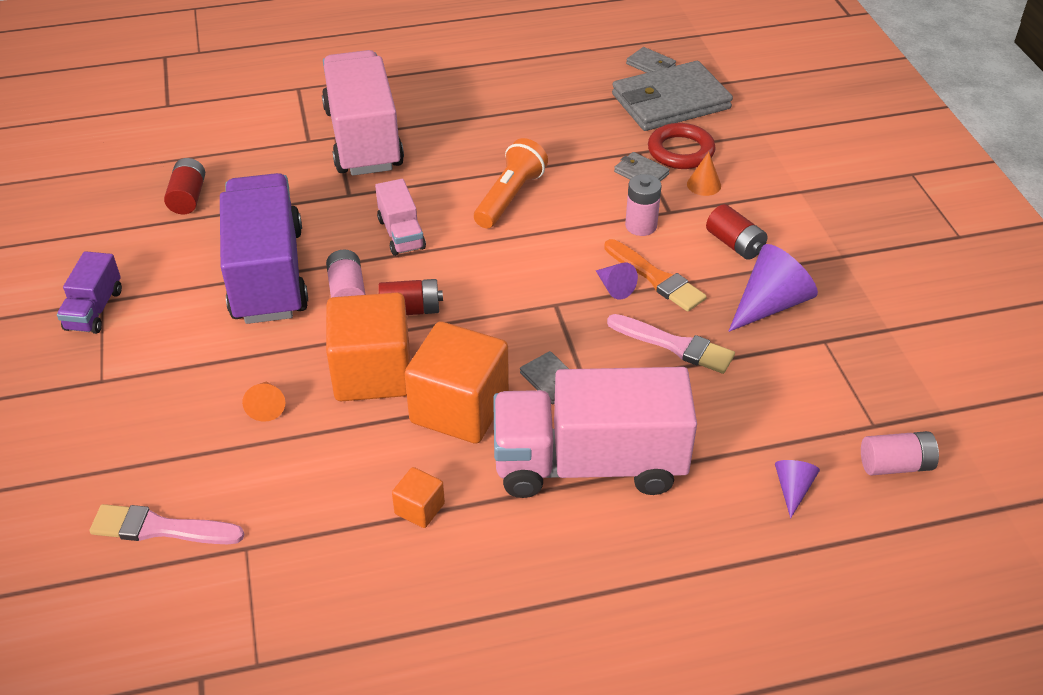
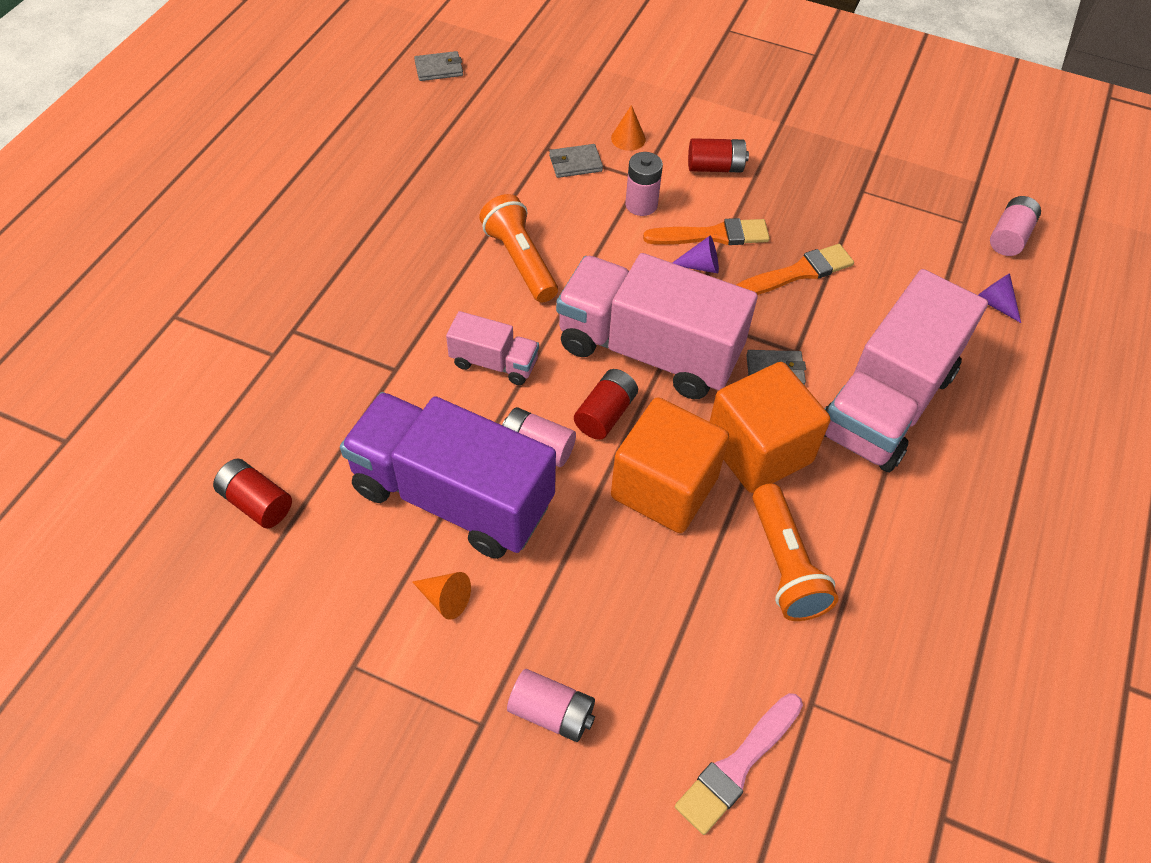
camera: 55 degrees left, 10 degrees up
purple truck [57,251,122,334] -> none
orange cone [242,381,285,422] -> orange cone moved to [412,572,471,620]
pink truck [322,50,404,175] -> pink truck moved to [556,253,758,399]
orange cube [392,467,445,528] -> none
pink brush [607,314,735,374] -> orange brush [737,244,854,295]
grey wallet [612,61,733,131] -> none
red ring [648,123,716,169] -> none
purple cone [729,244,818,332] -> none
none -> pink battery [507,669,595,742]
none -> orange flashlight [752,483,839,621]

